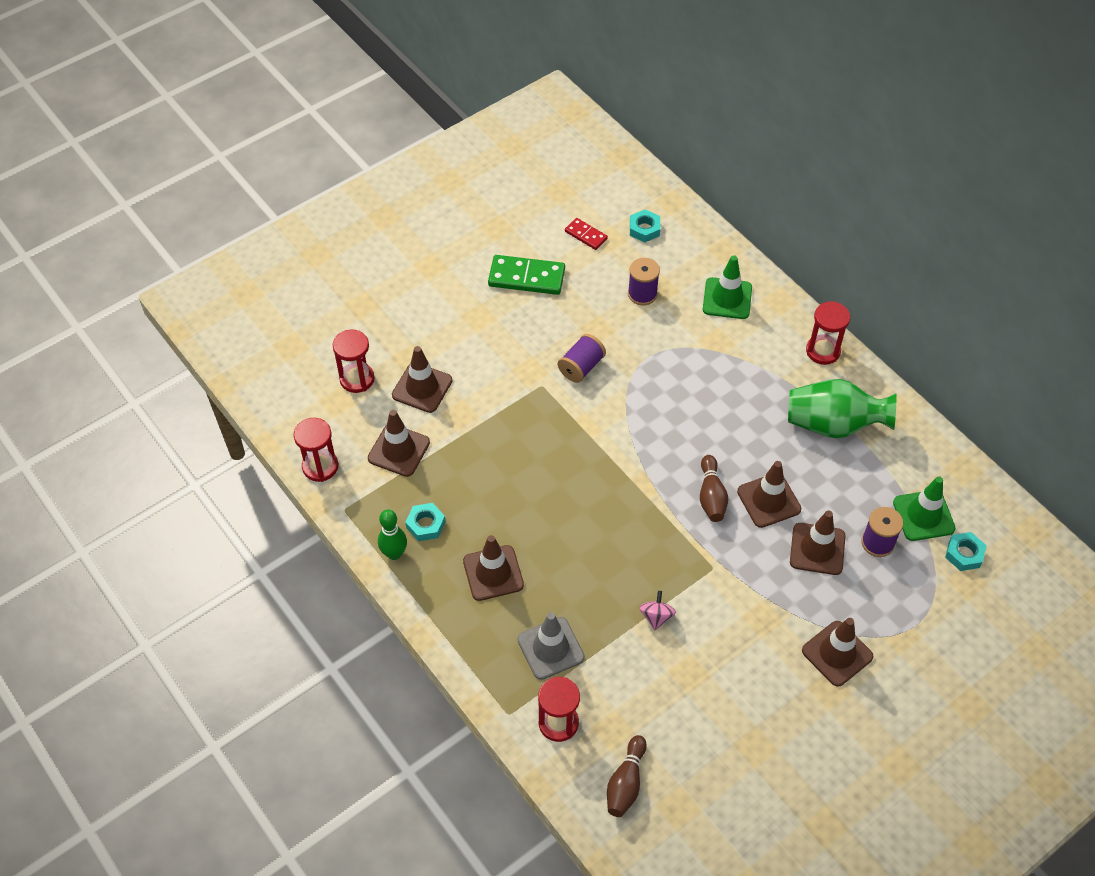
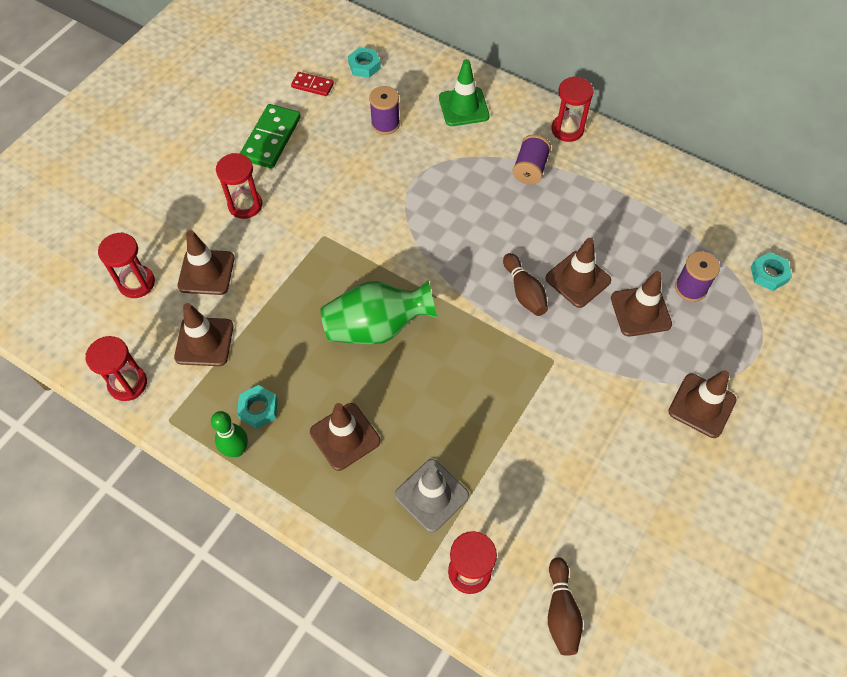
camera: 20 degrees left, 5 degrees up
green domino [488,255,565,295] -> green domino turned 60 degrees counterclockwise [240,104,301,169]
purple spool [558,334,606,383] -> purple spool moved to [512,135,551,184]
pink spinning top [639,591,676,630] -> none
green vase [788,379,897,438] -> green vase moved to [320,280,437,345]
green traffic cone [893,476,956,541] -> none
none -> red hourglass [216,153,262,219]

